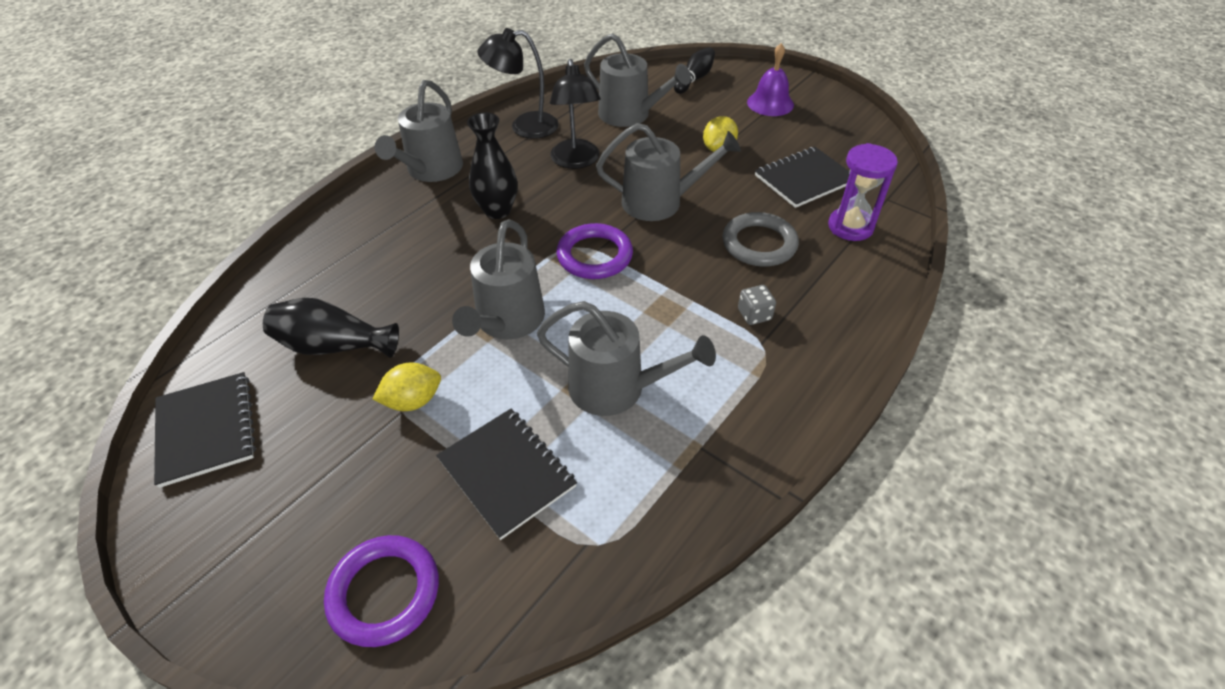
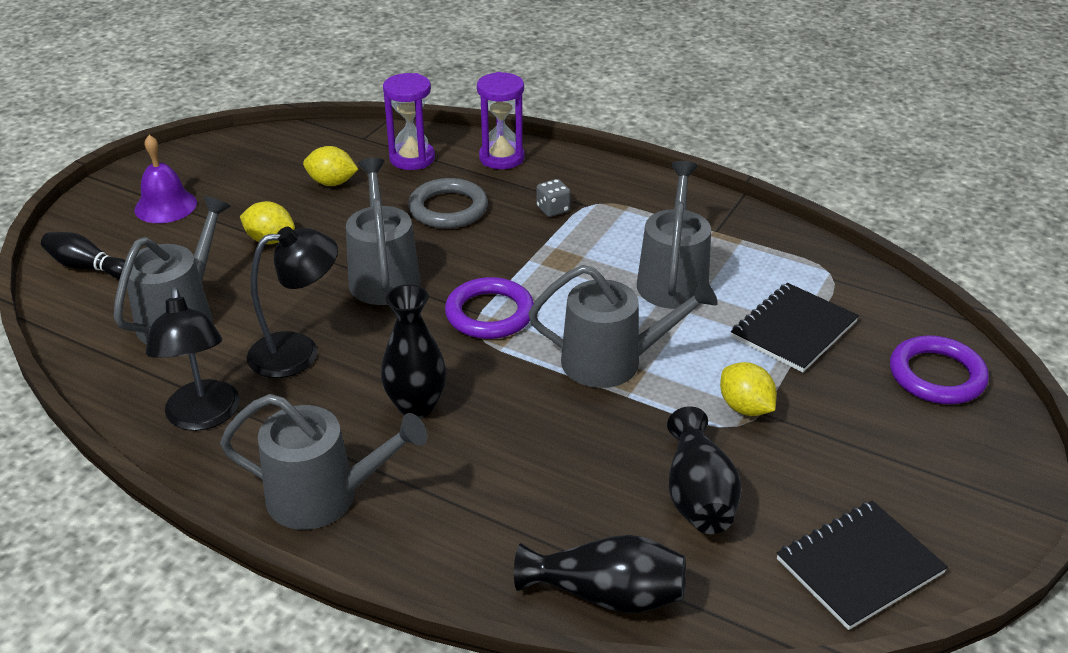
camera: 100 degrees left, 10 degrees down
black notebook [755,147,850,208] -> yellow lemon [303,146,358,186]
none -> purple hourglass [477,72,525,169]
none -> black vase [514,535,686,613]

